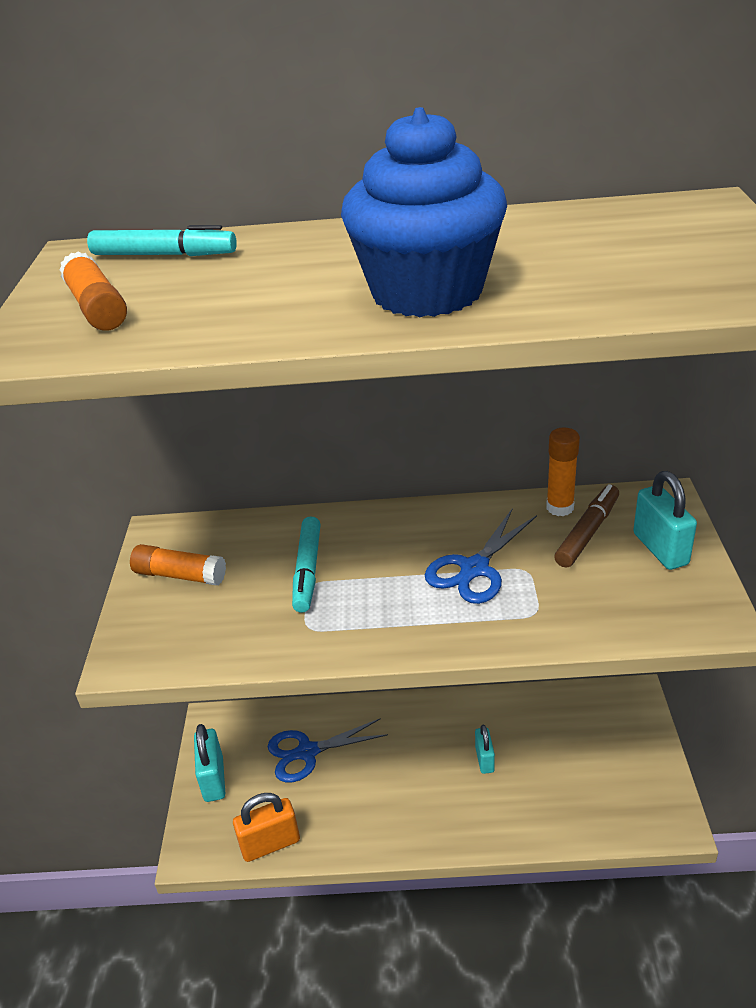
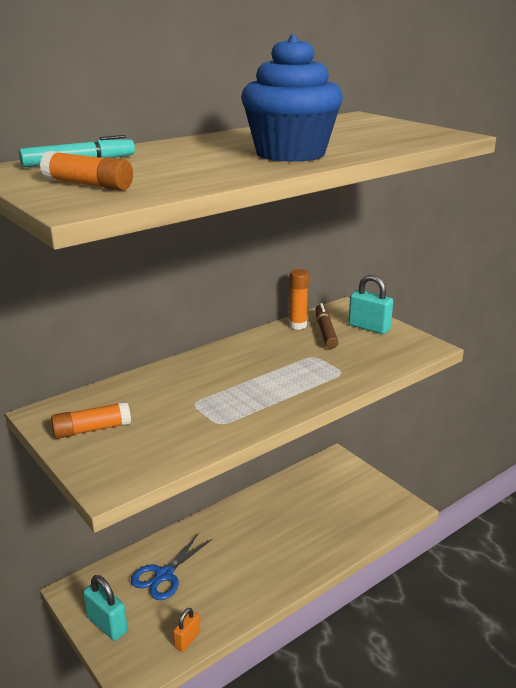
camera: 40 degrees left, 10 degrees down
orange padlock [233,793,300,862] -> orange padlock [173,608,200,652], size x0.63
turquoise marker [292,516,321,613] -> none
blue scissors [425,508,537,604] -> none
turquoise padlock [475,725,495,774] -> none

